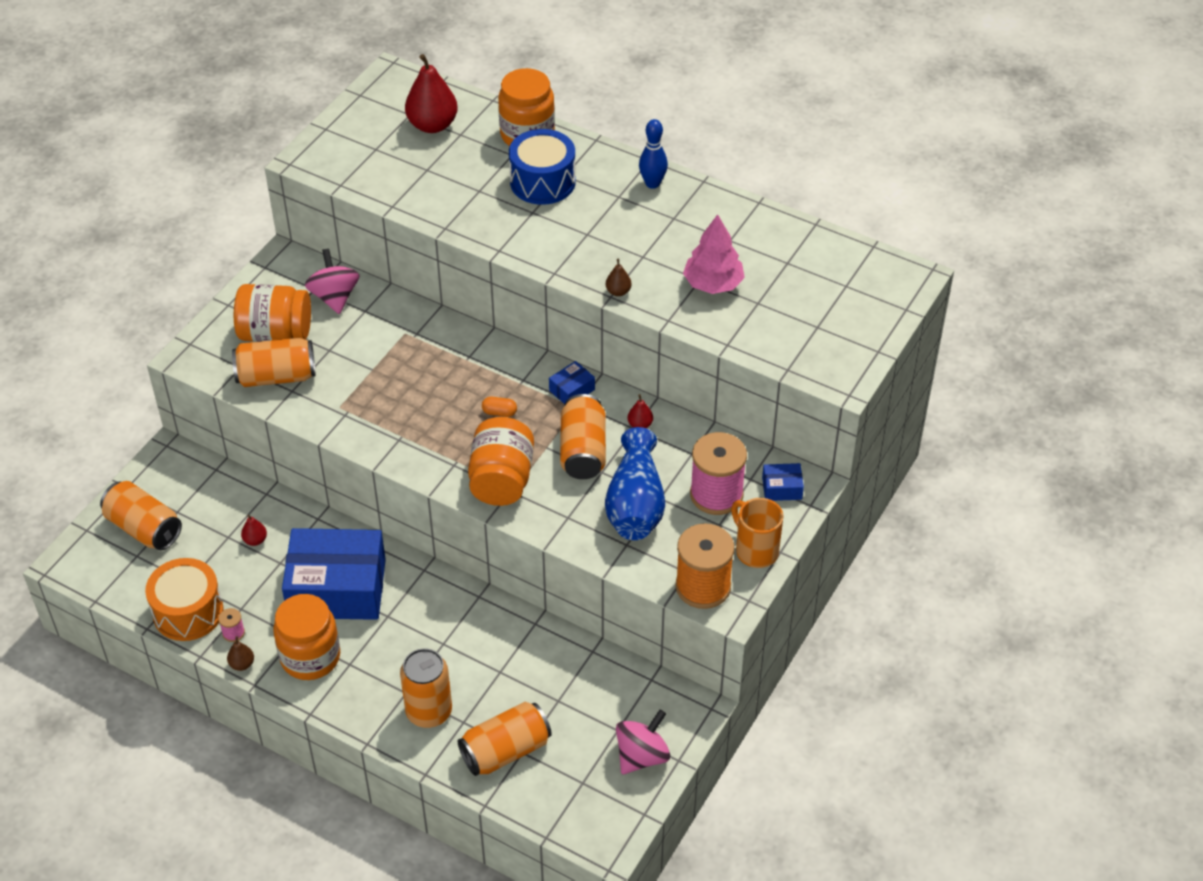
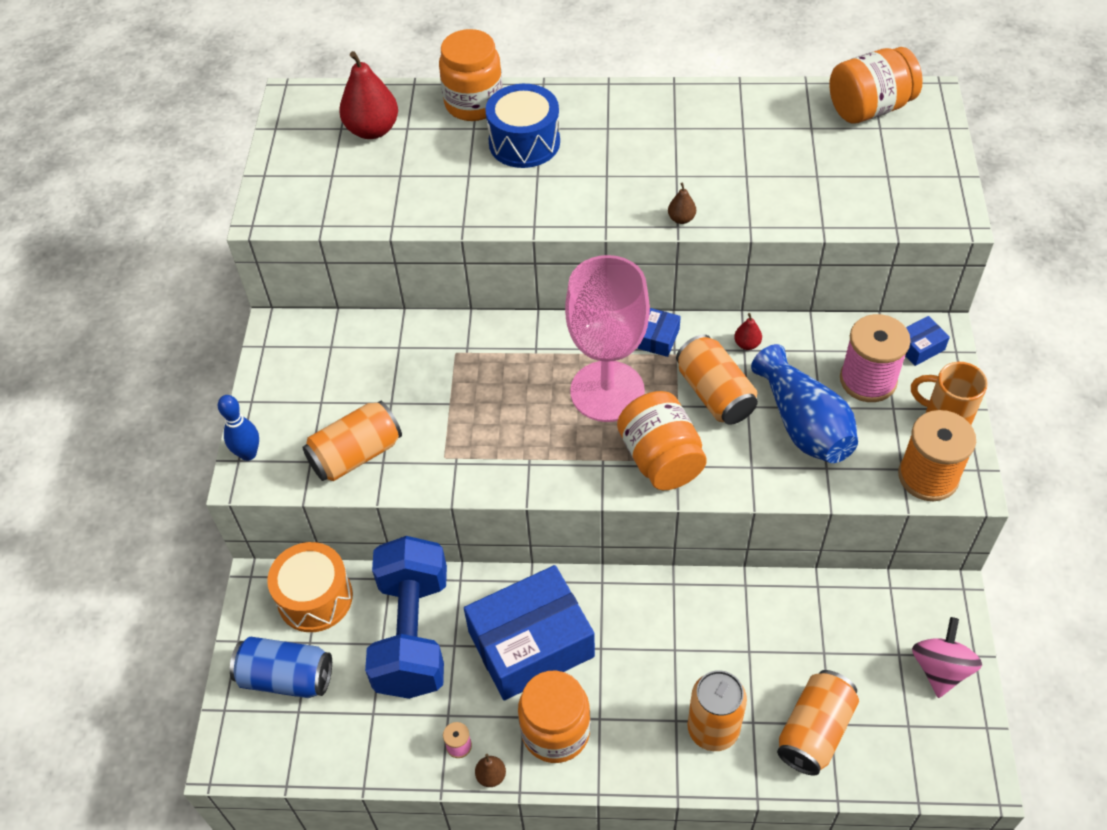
camera: 25 degrees left, 5 degrees up
orange can [100,481,182,550] -> blue can [230,637,332,698]
orange drum [145,558,224,641] -> orange drum moved to [267,542,353,632]
orange jar [234,284,311,342] -> orange jar moved to [829,47,923,123]
red pear [241,515,267,546] -> blue dumbbell [365,536,447,699]
pink spinning top [305,249,360,314] -> none
orange capsule [482,397,517,417] -> pink goblet [565,255,650,422]
blue bowling pin [639,119,668,189] -> blue bowling pin moved to [218,395,259,461]
pink tree [683,214,745,294] -> none

